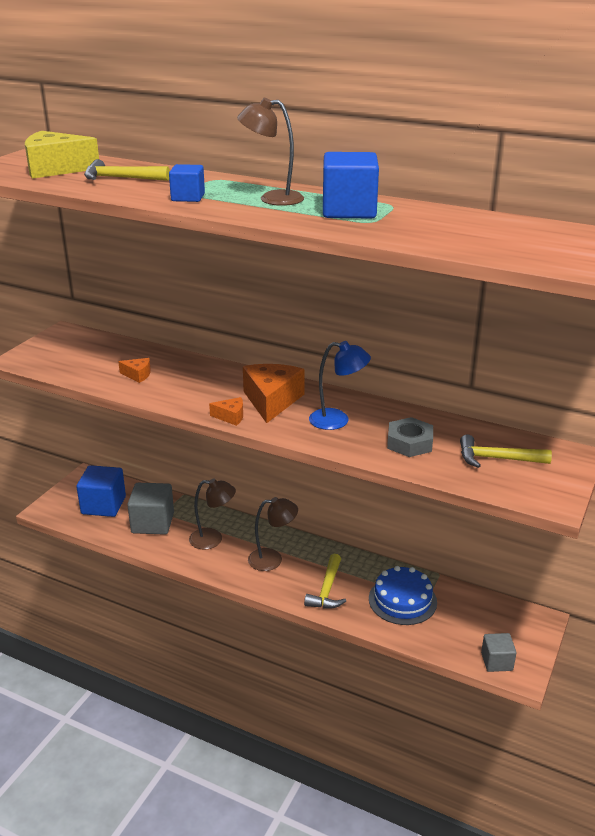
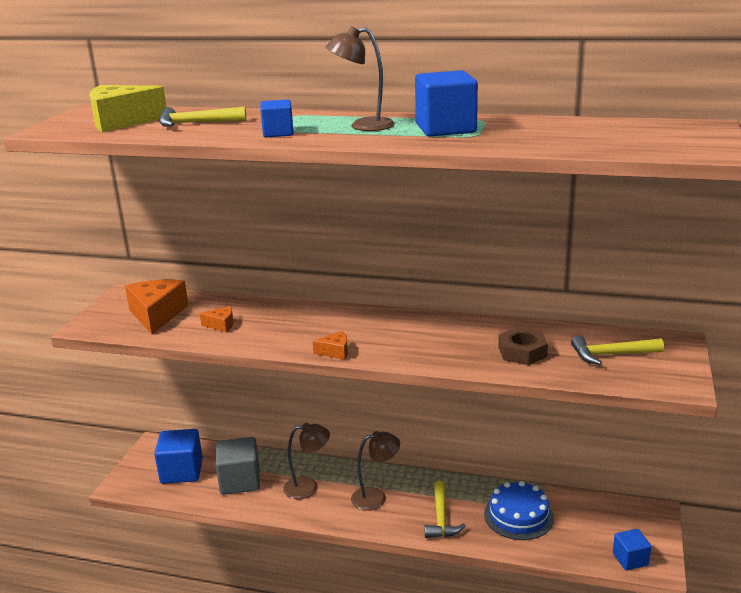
camera: 10 degrees left, 5 degrees down
orange cheese [243,364,305,423] -> orange cheese moved to [125,279,189,334]
blue lamp [309,341,371,430] -> none
grey nut [387,417,433,457] -> brown nut [498,327,548,365]
grey cube [481,633,517,672] -> blue cube [613,529,652,571]

